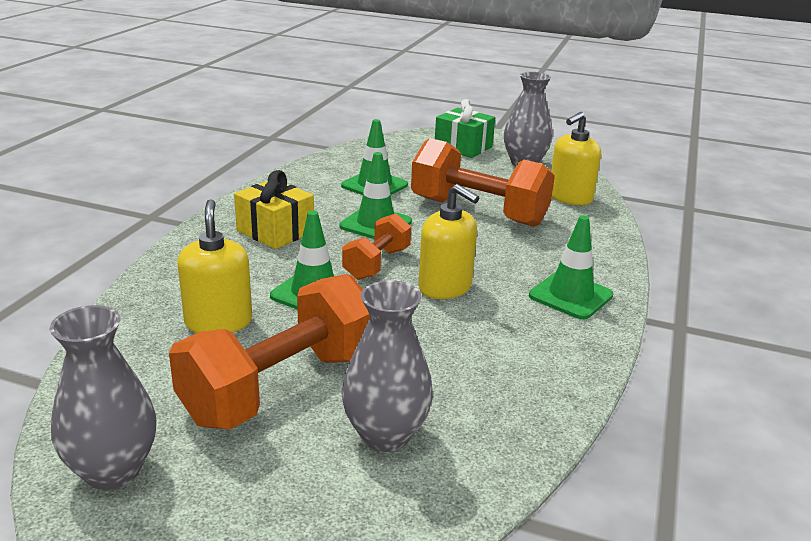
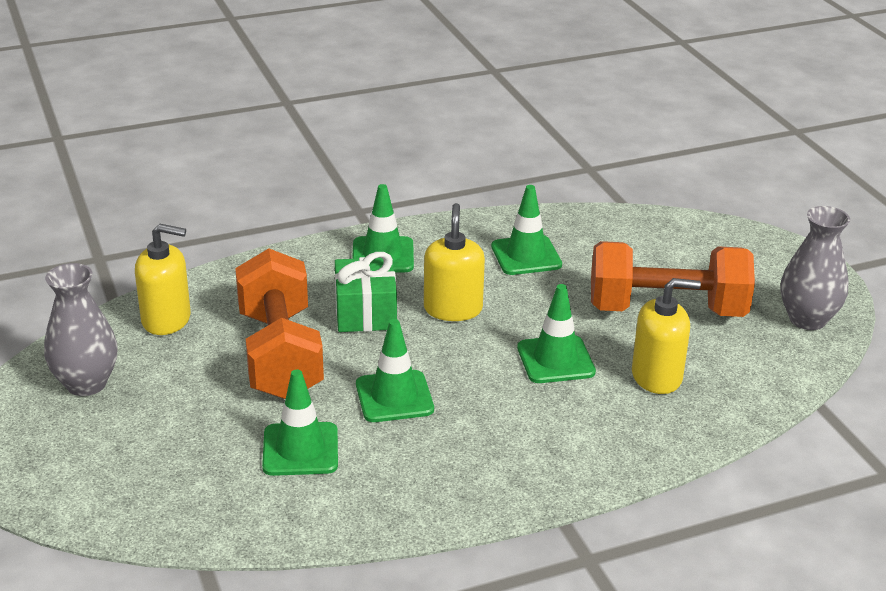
camera: 130 degrees left, 5 degrees up
yellow soap dispenser [177,199,252,333] -> yellow soap dispenser turned 135 degrees counterclockwise [632,278,701,394]
yellow gift [234,170,314,249] -> none
orange dumbbell [342,213,411,280] -> none
grey vase [342,280,433,452] -> none
green gift [435,99,495,158] -> green gift moved to [335,252,397,332]
none -> green traffic cone [491,185,562,275]

